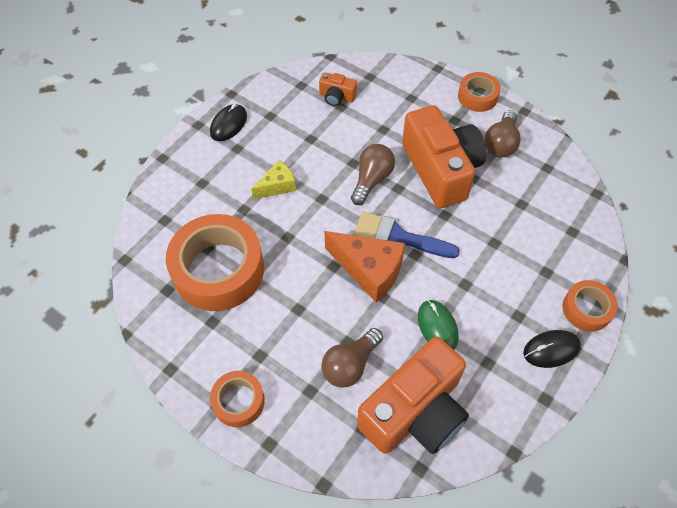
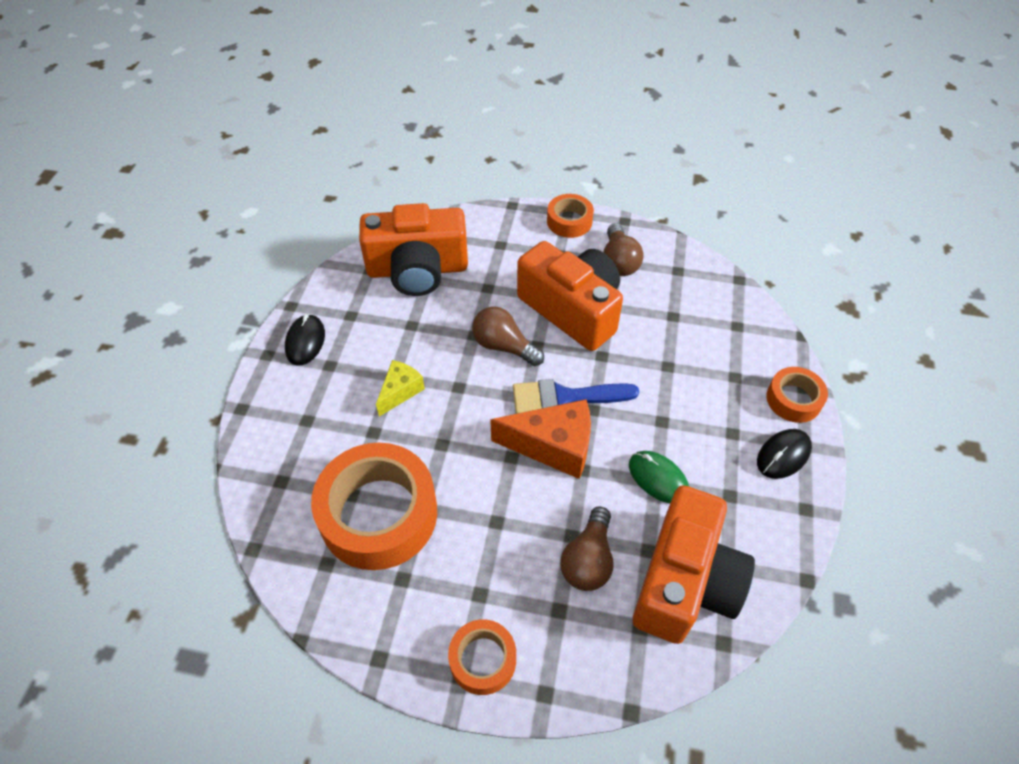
camera: 25 degrees left, 5 degrees down
orange camera [319,72,357,106] -> orange camera [359,203,468,296], size x2.31
brown light bulb [351,144,395,205] -> brown light bulb turned 60 degrees counterclockwise [472,307,544,366]

